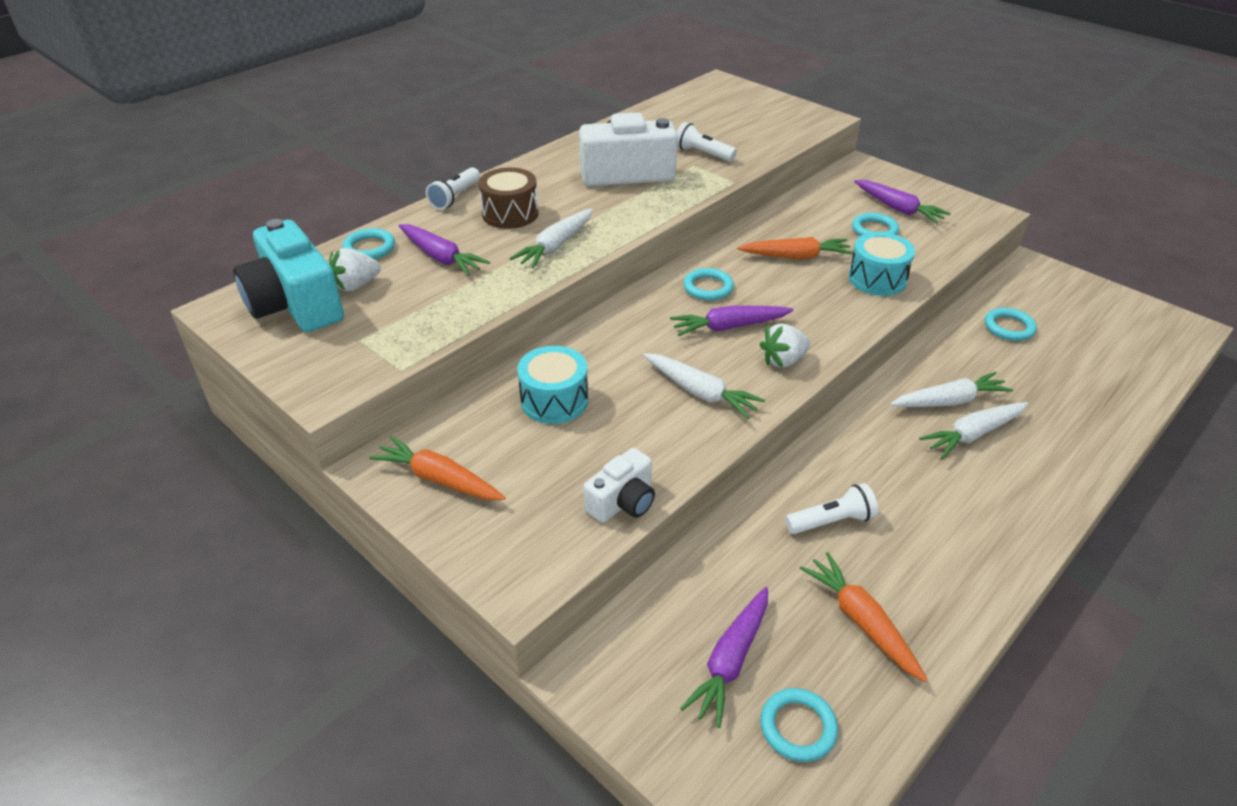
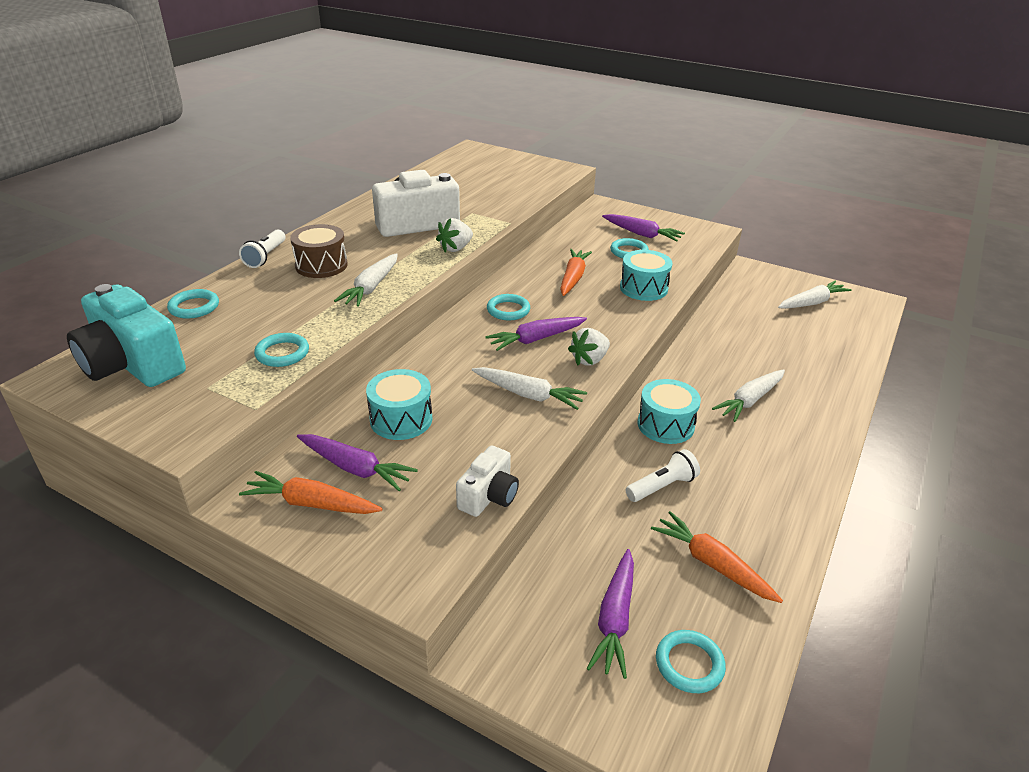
camera: 15 degrees left, 5 degrees down
white strawberry [329,248,381,291] -> white strawberry moved to [436,218,473,252]
purple carrot [399,224,490,276] -> purple carrot moved to [297,434,418,491]
white flashlight [676,122,737,162] -> none
orange carrot [737,237,853,259] -> orange carrot turned 60 degrees counterclockwise [560,249,592,296]
white carrot [890,372,1013,407] -> white carrot moved to [778,281,852,309]
turquoise ring [985,308,1037,341] -> turquoise ring moved to [254,333,309,367]
none -> turquoise drum [638,379,701,444]

